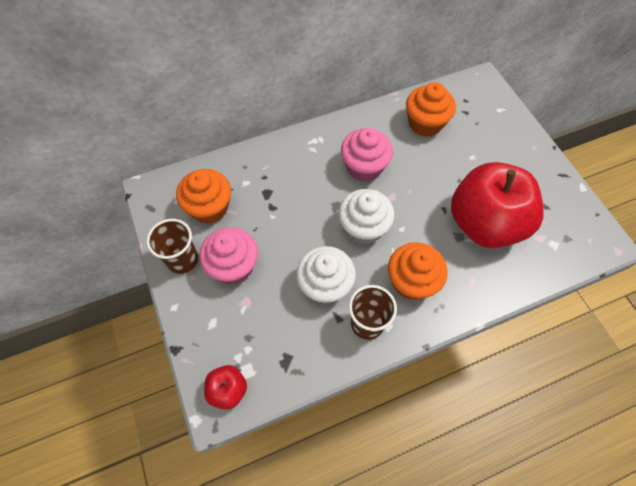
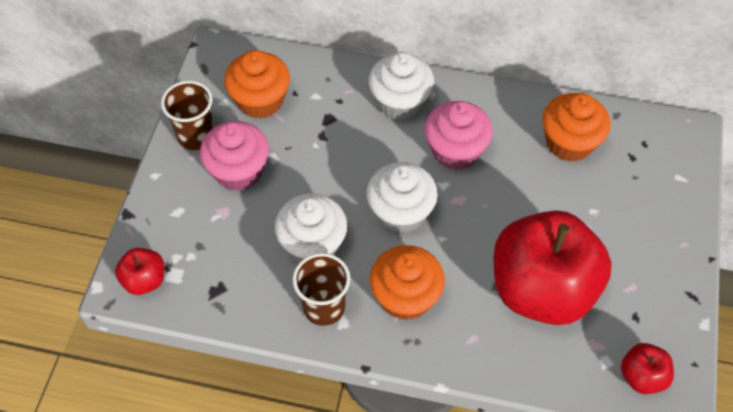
camera: 35 degrees right, 5 degrees down
none -> white cupcake [369,52,434,120]
none -> red apple [621,343,674,394]

